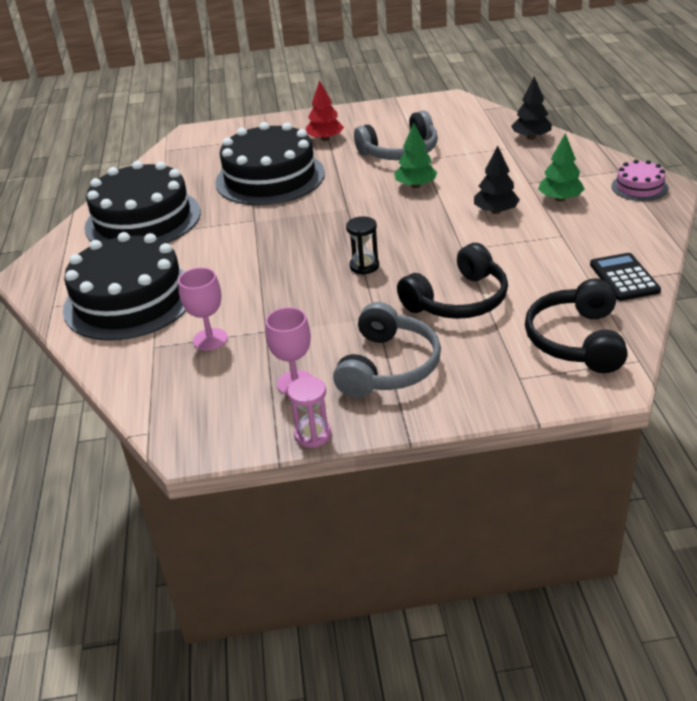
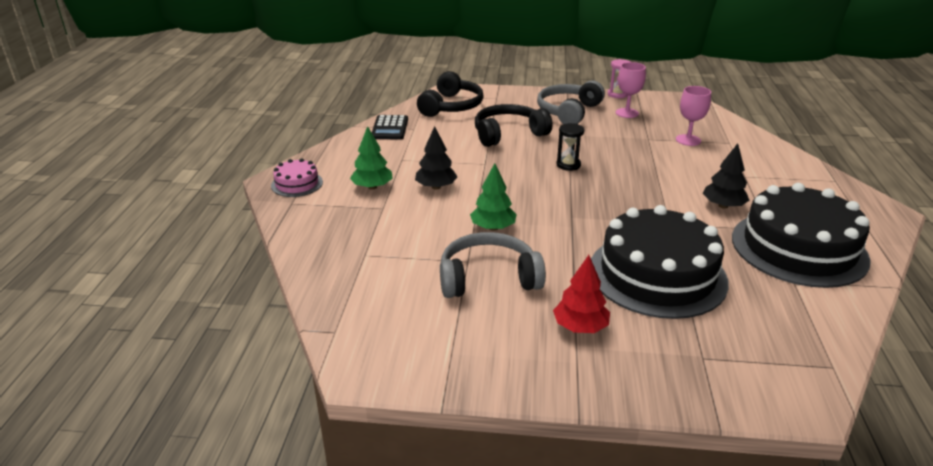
camera: 170 degrees left, 5 degrees down
black cake [63,232,186,341] -> none
black tree [511,76,552,140] -> black tree moved to [703,143,749,209]

